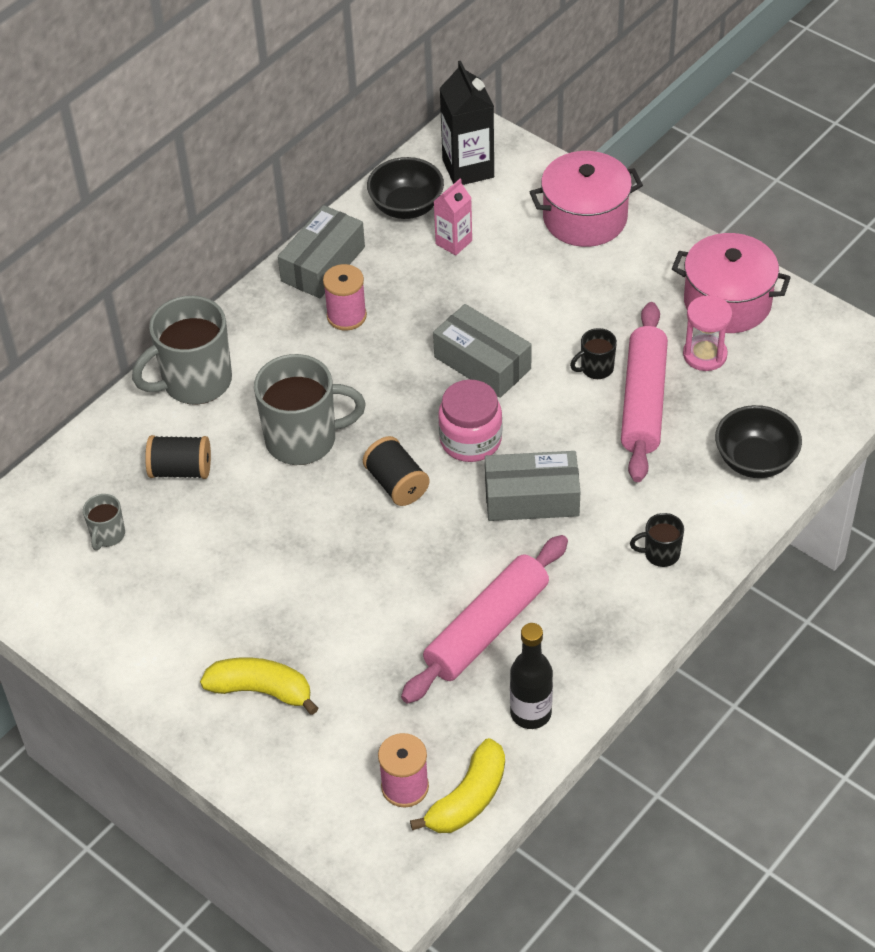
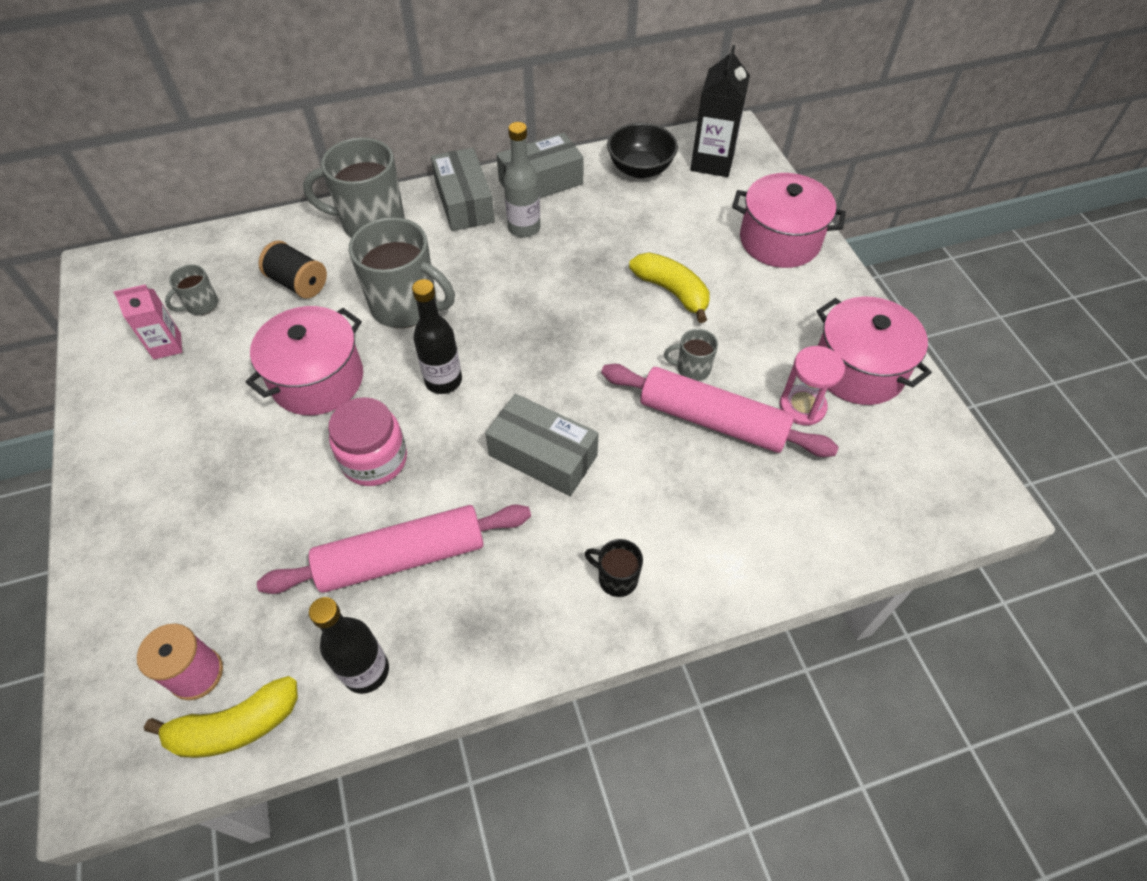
camera: 30 degrees right, 5 degrees up
yellow banana [200,657,318,715] -> yellow banana moved to [629,252,709,323]
pink spool [323,264,367,331] -> grey bottle [504,122,540,238]
black spool [363,436,430,506] -> black bottle [412,279,462,394]
pink carton [433,179,472,255] -> pink carton moved to [113,285,182,359]
grey box [433,304,532,398] -> grey box moved to [431,148,495,231]
pink jar [438,379,502,462] -> pink jar moved to [328,397,407,486]
black mug [570,328,617,379] -> grey mug [664,329,718,381]
pink rolling pin [621,302,668,482] -> pink rolling pin turned 75 degrees clockwise [601,364,839,457]
black bowl [715,405,802,478] -> none
none -> pink pot [246,306,363,415]

